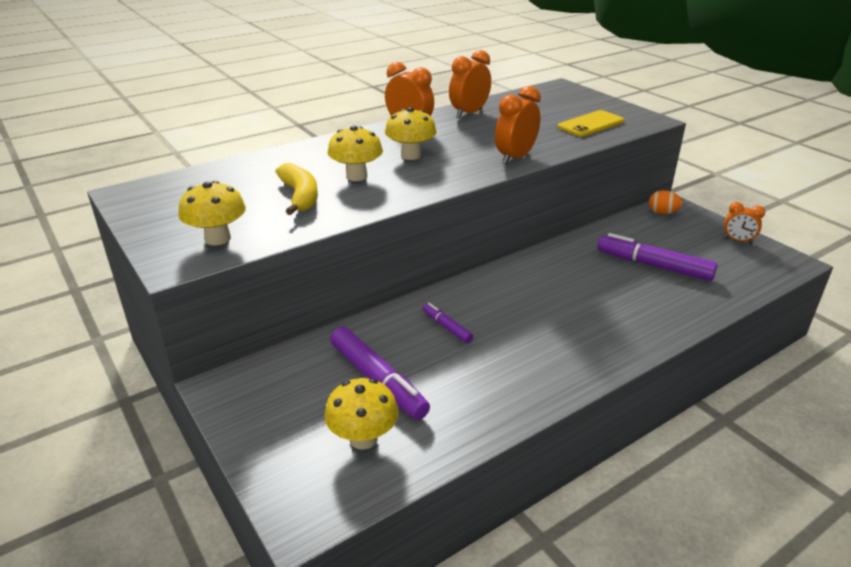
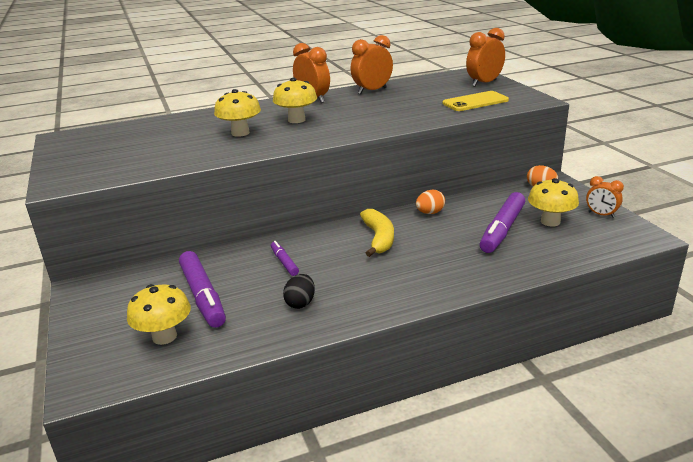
camera: 15 degrees right, 5 degrees down
yellow mushroom [178,181,246,245] -> yellow mushroom moved to [528,178,579,227]
yellow banana [275,163,318,215] -> yellow banana moved to [360,209,394,257]
orange clock [495,86,541,165] -> orange clock moved to [466,28,505,87]
purple marker [597,233,718,281] -> purple marker turned 105 degrees counterclockwise [480,192,525,253]
none -> black egg [283,274,315,309]
none -> orange egg [416,190,445,214]

